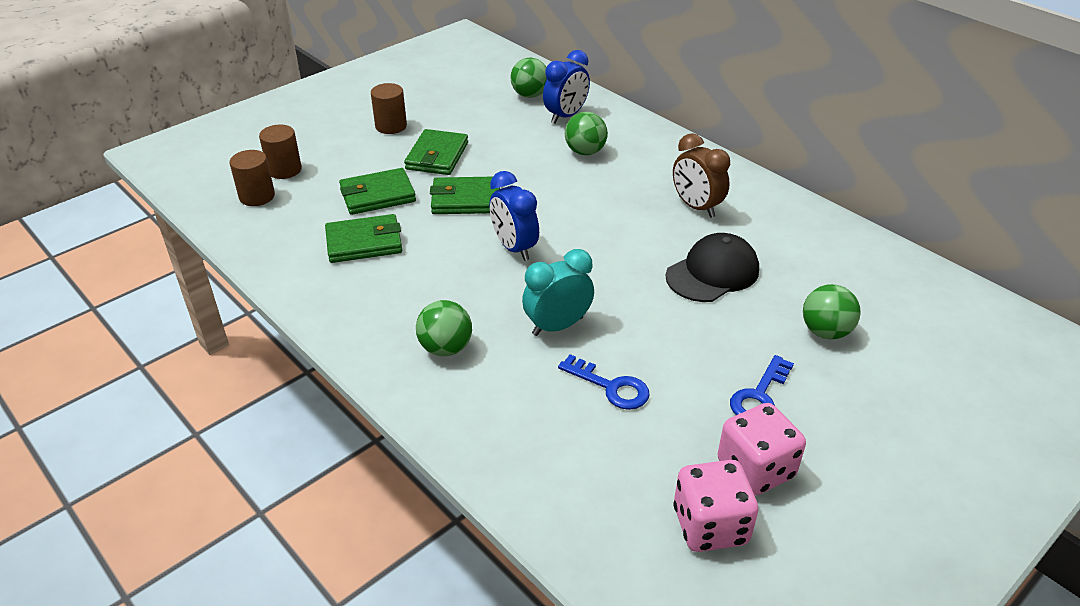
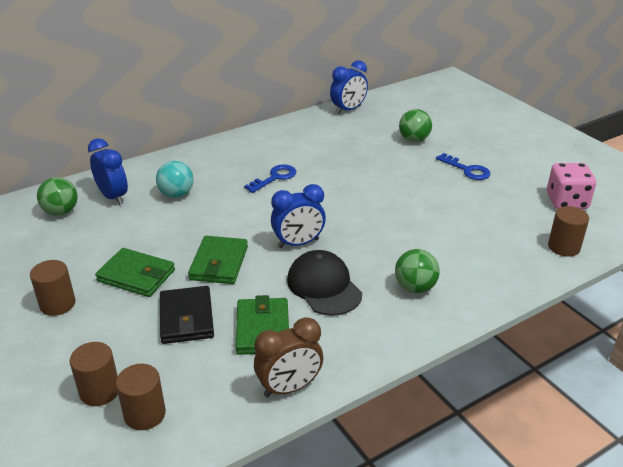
camera: 80 degrees left, 5 degrees down
green wallet [339,168,416,215] -> black wallet [160,286,214,344]
turquoise clock [522,249,594,336] -> none
blue key [558,354,650,410] -> blue key moved to [244,164,296,193]
green ball [565,112,608,155] -> turquoise ball [156,161,194,198]
black cap [665,233,759,302] -> black cap moved to [287,250,362,316]
brown clock [673,133,730,218] -> brown clock moved to [254,317,323,397]
pink dice [718,403,806,496] -> none
none -> blue clock [330,60,368,114]
none -> brown cylinder [548,206,589,257]

